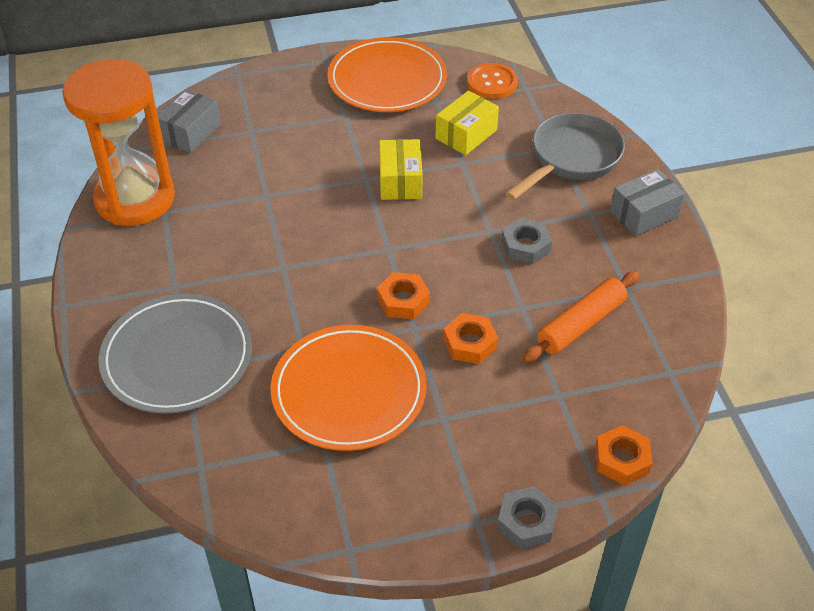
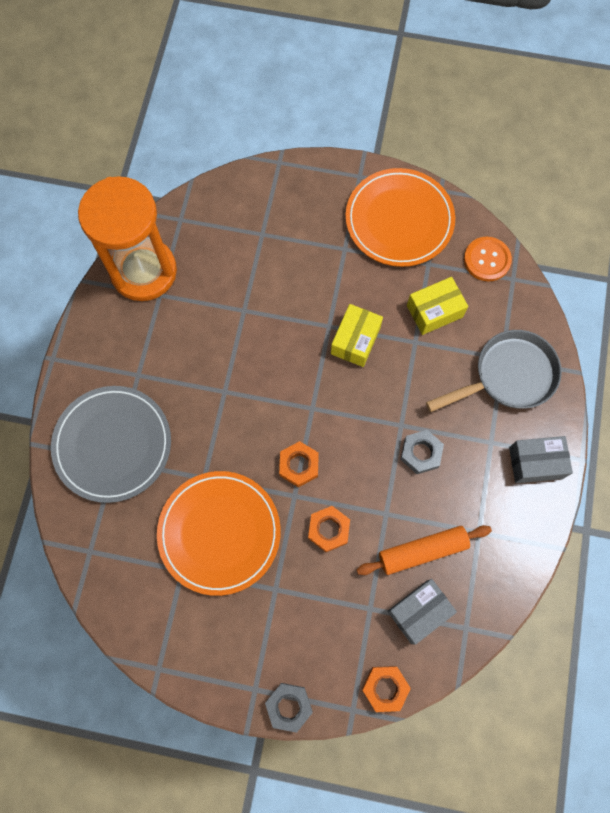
camera: 25 degrees right, 25 degrees up
grey box [157,89,221,153] -> grey box moved to [387,579,457,645]

